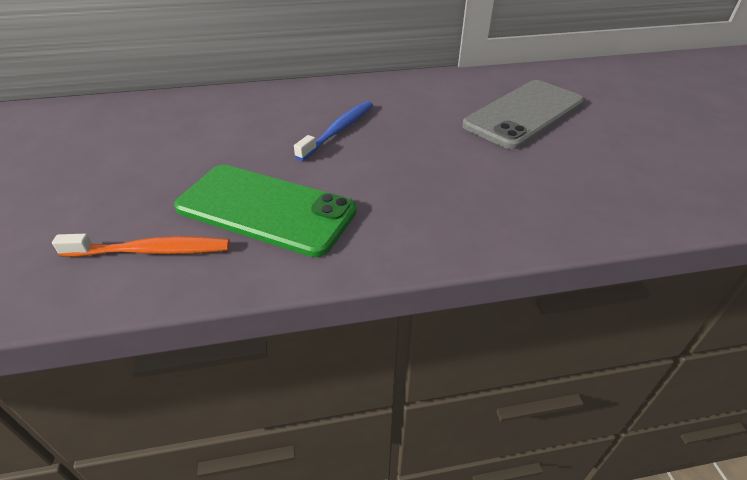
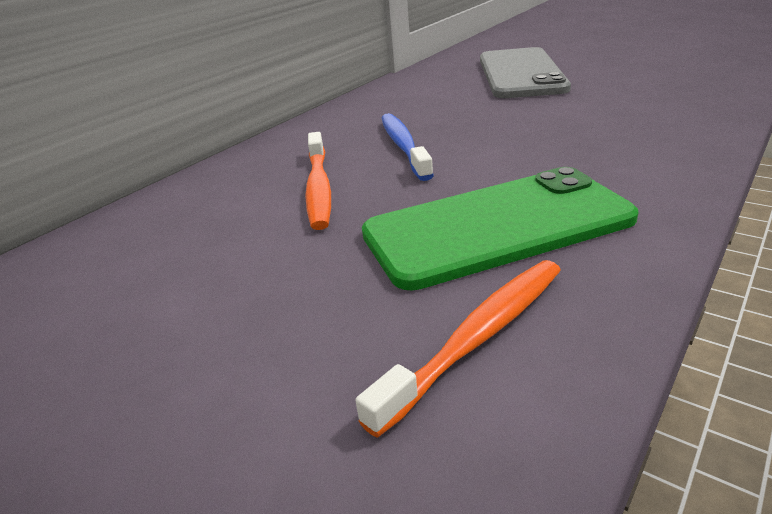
camera: 40 degrees left, 10 degrees down
none -> orange toothbrush [305,132,331,230]

